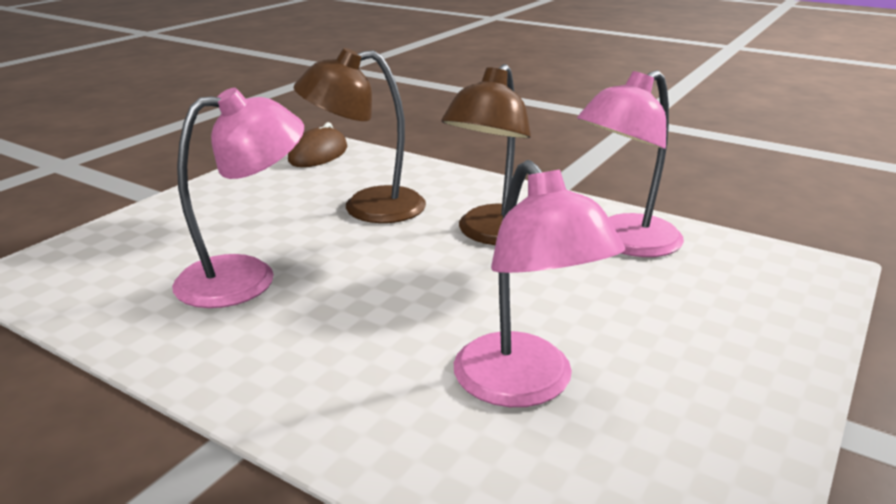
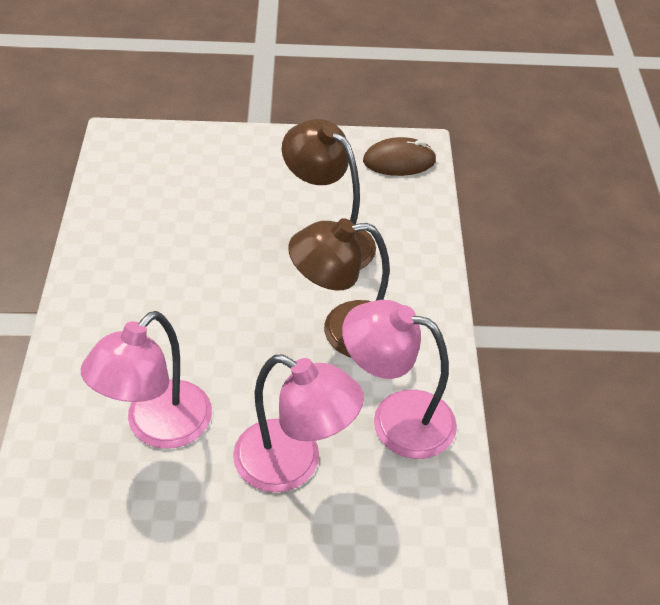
camera: 55 degrees right, 20 degrees up
pink lamp [172,88,304,308] -> pink lamp moved to [233,355,364,492]

